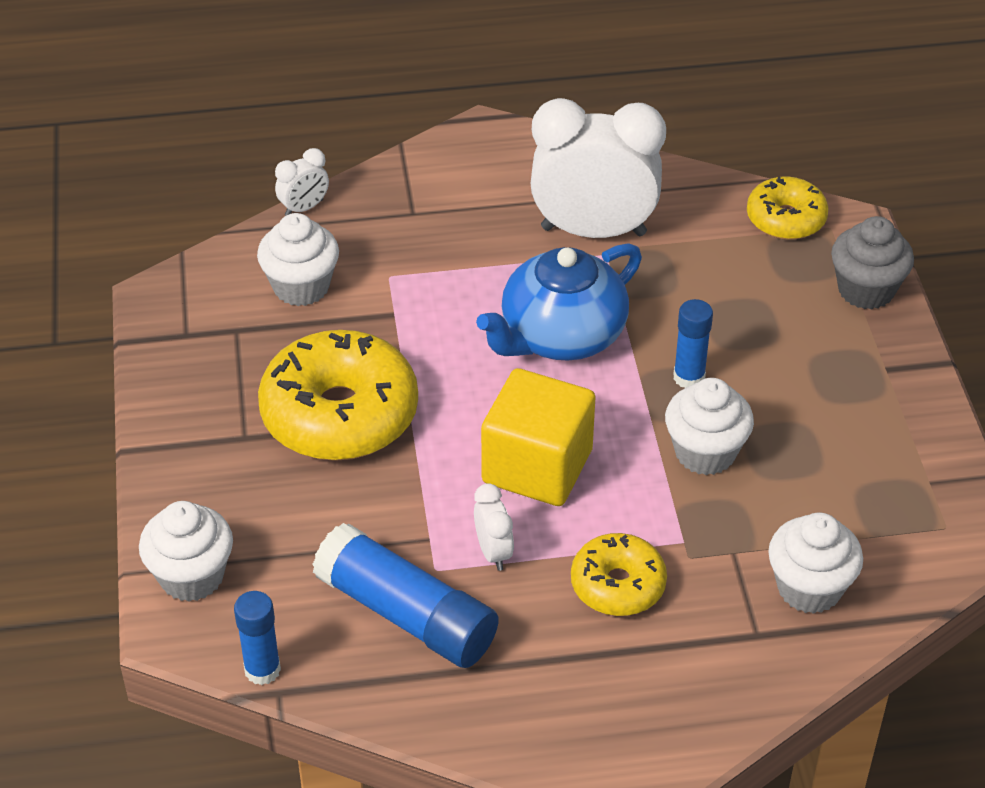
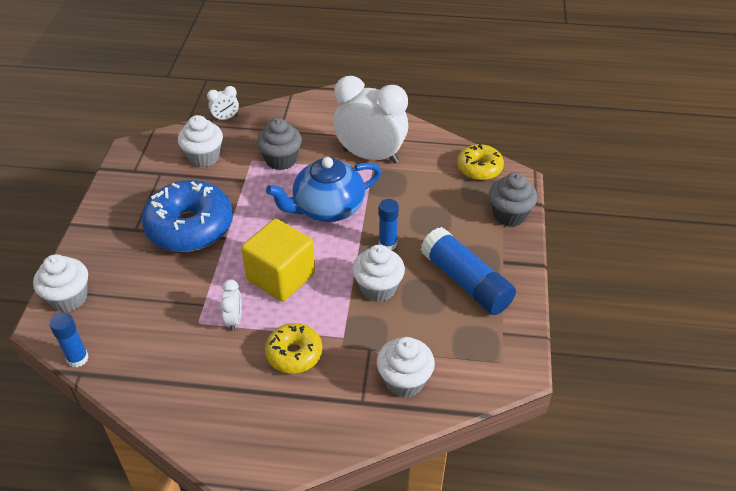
camera: 15 degrees right, 0 degrees up
yellow donut [258,330,418,461] -> blue donut [142,180,233,252]
blue glue stick [312,523,499,668] -> blue glue stick moved to [421,227,516,315]
none -> grey cupcake [257,118,302,170]

